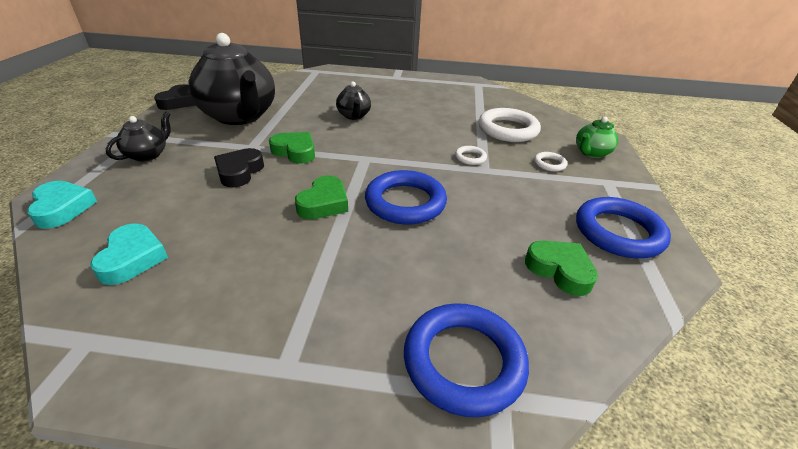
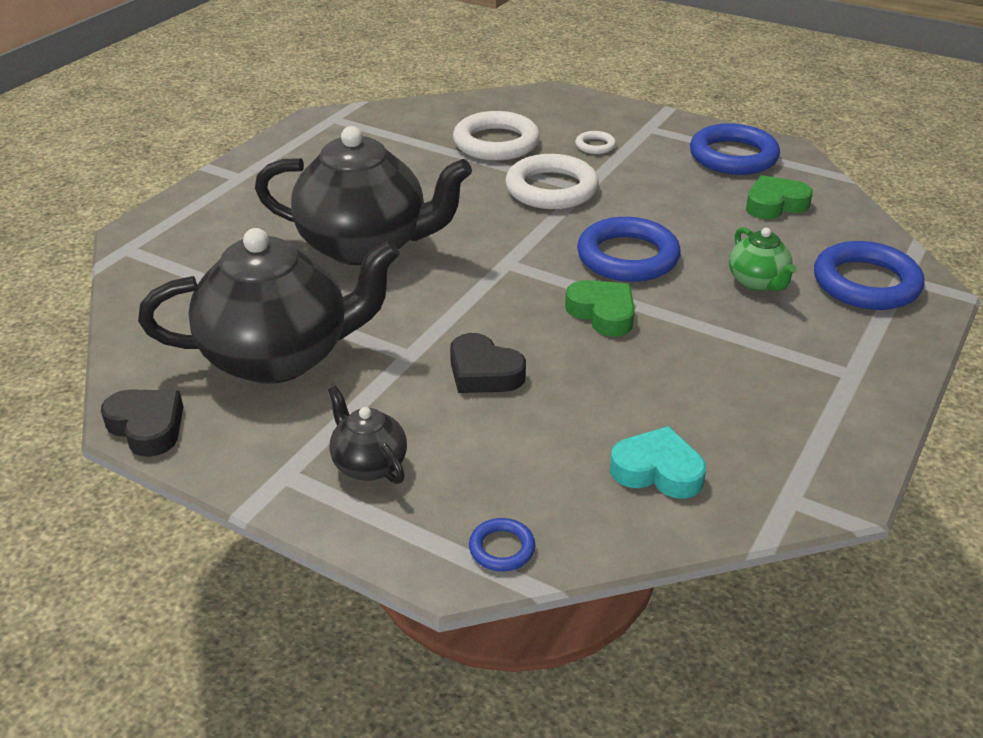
camera: 65 degrees left, 0 degrees up
turquoise heart [27,181,97,229] -> blue ring [469,518,535,572]
green heart [269,132,315,164] -> none
black teapot [336,81,371,120] -> black teapot [255,126,472,265], size x2.20
white ring [455,146,487,165] -> white ring [505,154,599,209], size x2.15
green teapot [576,117,618,158] -> green teapot moved to [729,227,797,291]

